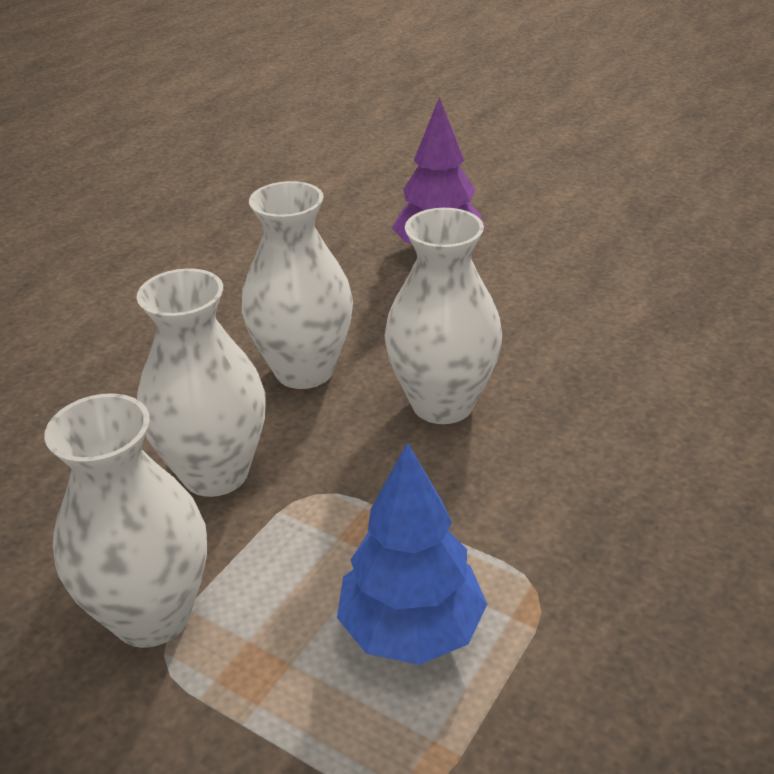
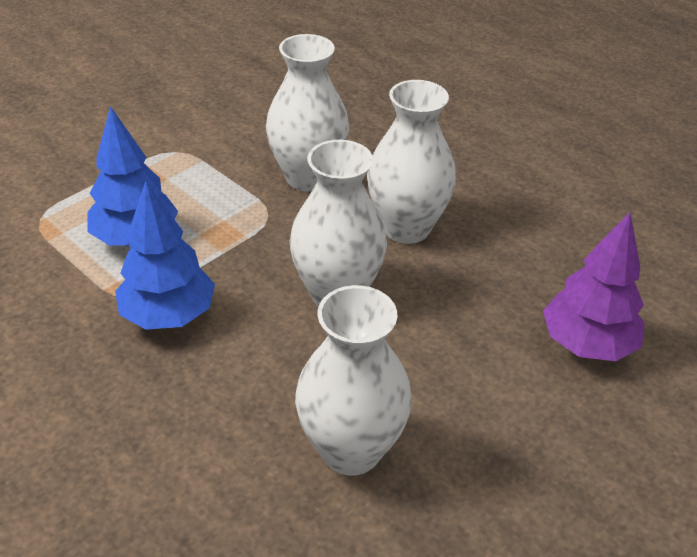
camera: 100 degrees right, 5 degrees up
white vase [44,393,207,648] -> white vase moved to [295,285,412,476]
none -> blue tree [115,181,215,330]

